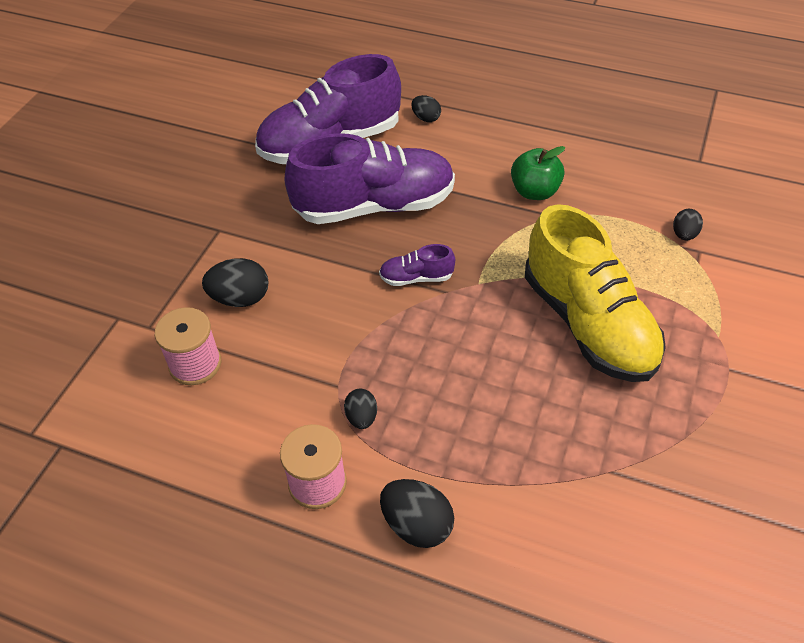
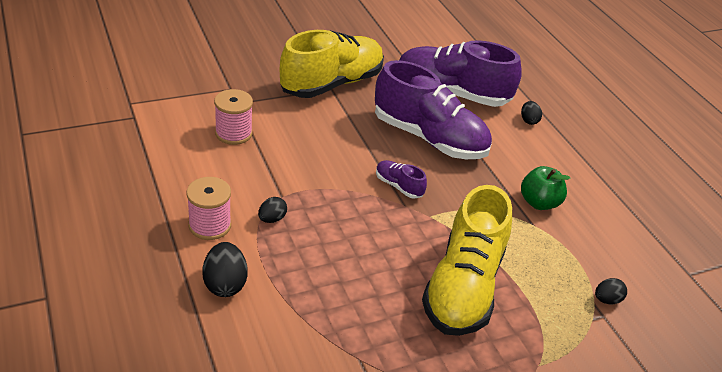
camera: 40 degrees right, 10 degrees down
black egg [202,258,269,307] -> none
none -> yellow shoe [280,30,384,98]

